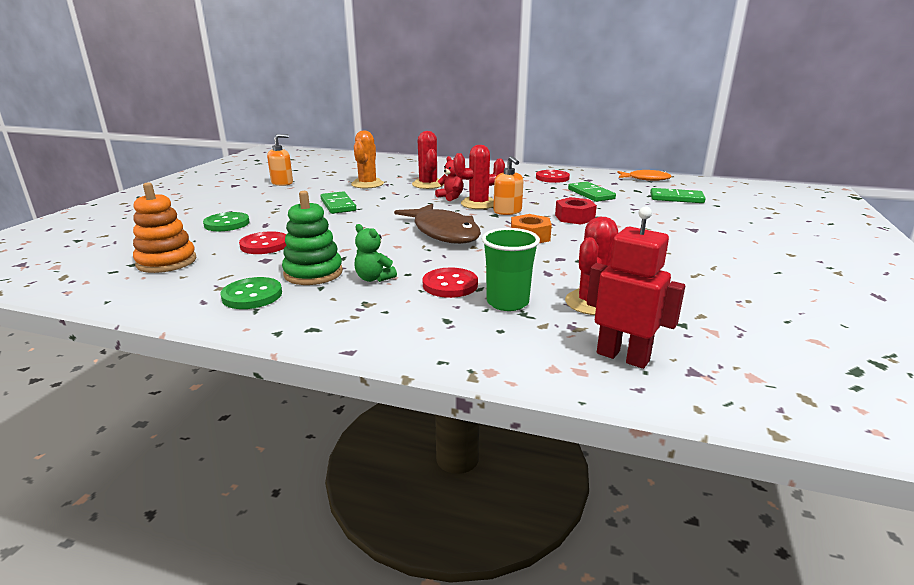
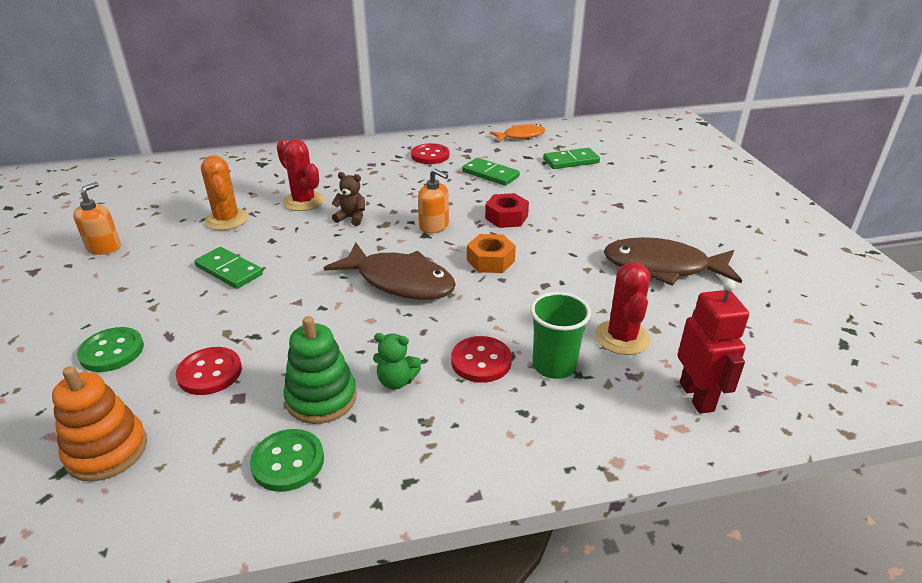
camera: 30 degrees left, 10 degrees up
red teddy bear [435,156,463,201] -> brown teddy bear [331,172,365,226]
red cactus [453,145,505,209] -> none
red robot [587,206,685,369] -> red robot turned 75 degrees clockwise [678,279,749,414]
none -> brown fish [604,237,742,286]

